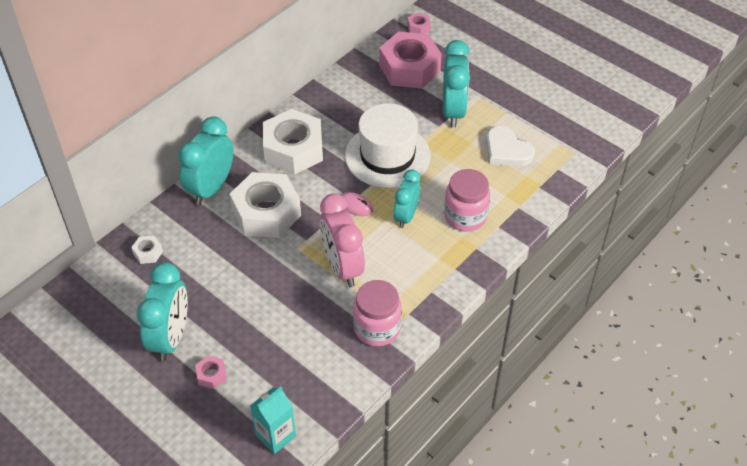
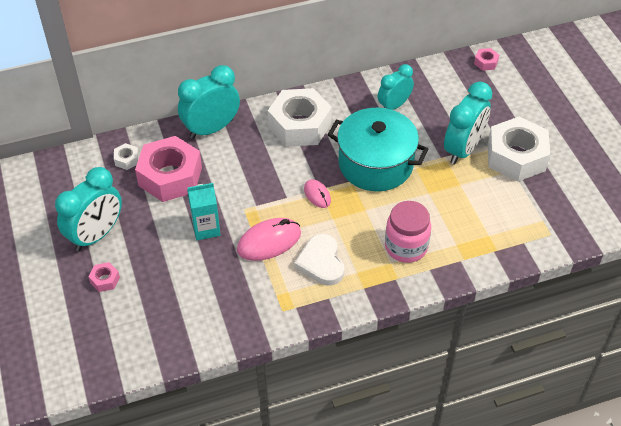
camera: 30 degrees right, 0 degrees up
white nut [230,172,301,238] -> white nut moved to [488,117,550,182]
turquoise carton [250,387,296,454] -> turquoise carton moved to [187,183,221,240]
pink clock [320,193,365,287] -> pink mouse [237,218,301,261]
white hat [345,103,431,188] -> turquoise pot [327,108,428,191]
pink jar [353,280,402,346] -> none
pink nut [379,31,442,88] -> pink nut moved to [135,136,202,202]
turquoise clock [393,169,421,228] -> turquoise clock moved to [378,64,414,110]
white heart [486,126,535,166] -> white heart moved to [294,234,344,286]

